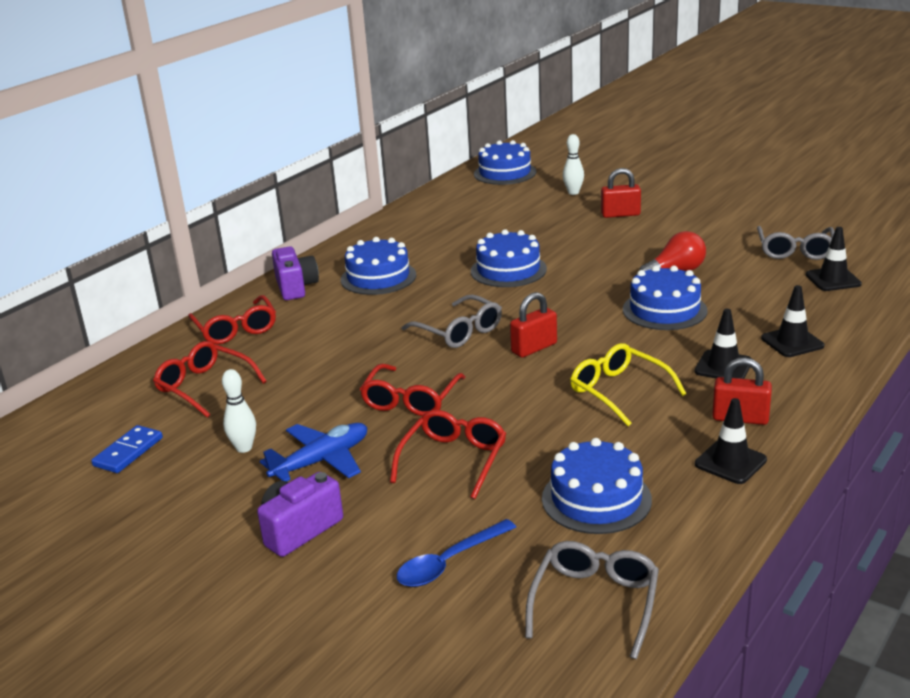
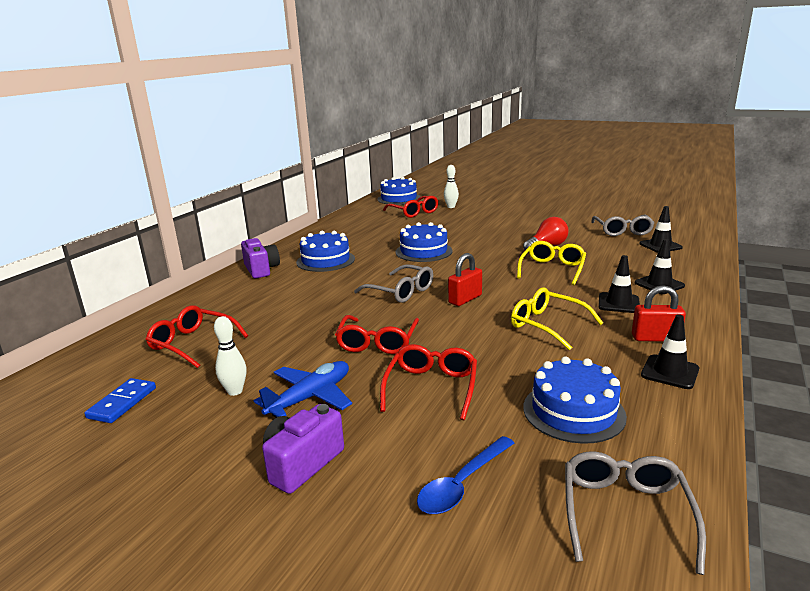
camera: 10 degrees left, 5 degrees down
red glasses [188,295,276,344] -> red glasses moved to [383,196,439,218]
red padlock [601,168,641,218] -> none
blue cake [623,266,707,330] -> yellow glasses [517,241,586,285]

